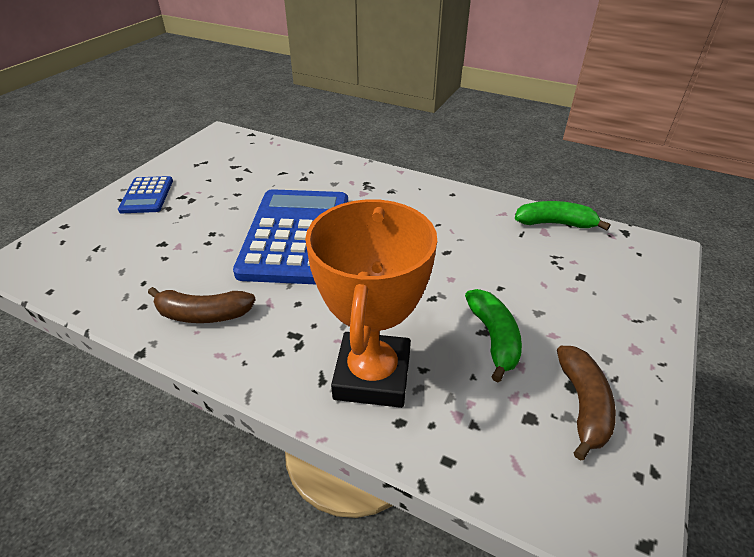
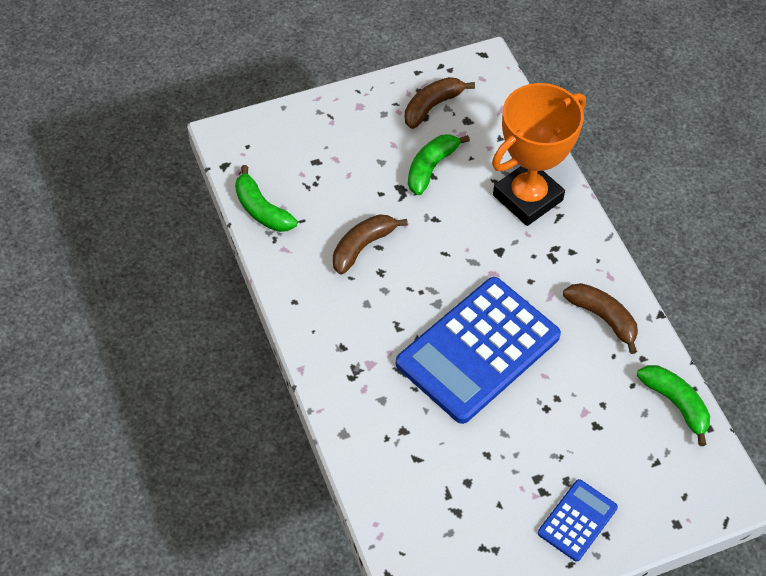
camera: 140 degrees left, 15 degrees up
none -> brown banana [333,214,408,275]
none -> green banana [637,365,710,446]

